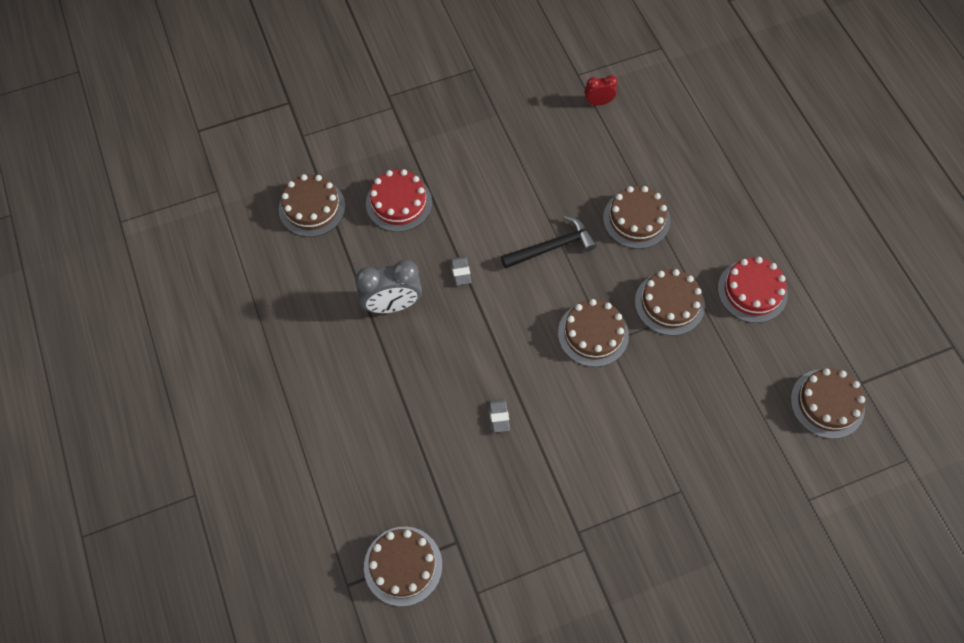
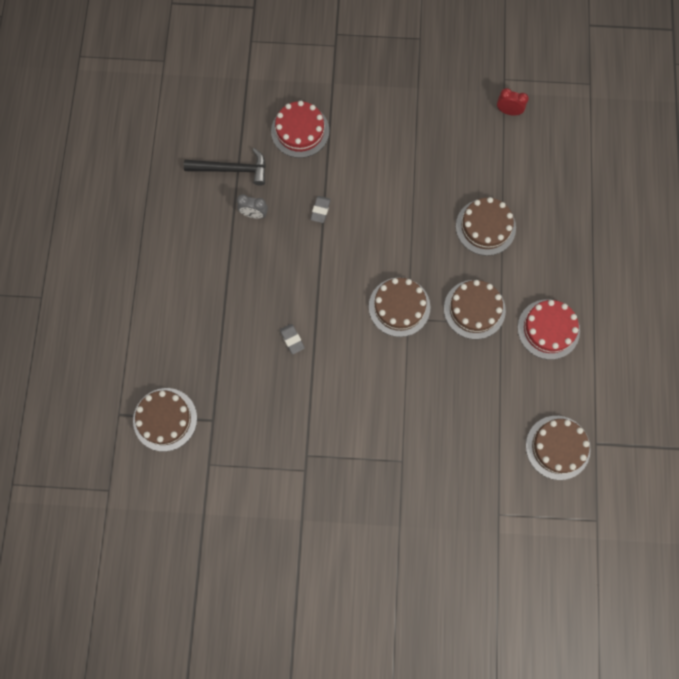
camera: 25 degrees right, 10 degrees up
brown cake [279,174,346,237] -> none
grey clock [355,260,422,313] -> grey clock [237,194,268,219], size x0.55
grey eraser [489,399,510,432] -> grey eraser turned 45 degrees counterclockwise [280,324,305,354]
black hammer [501,216,597,269] -> black hammer moved to [184,148,266,185]

